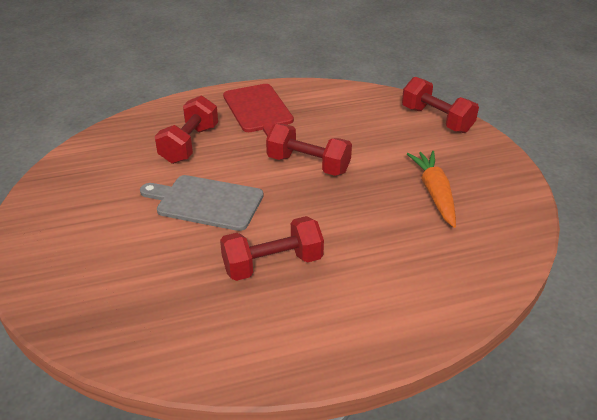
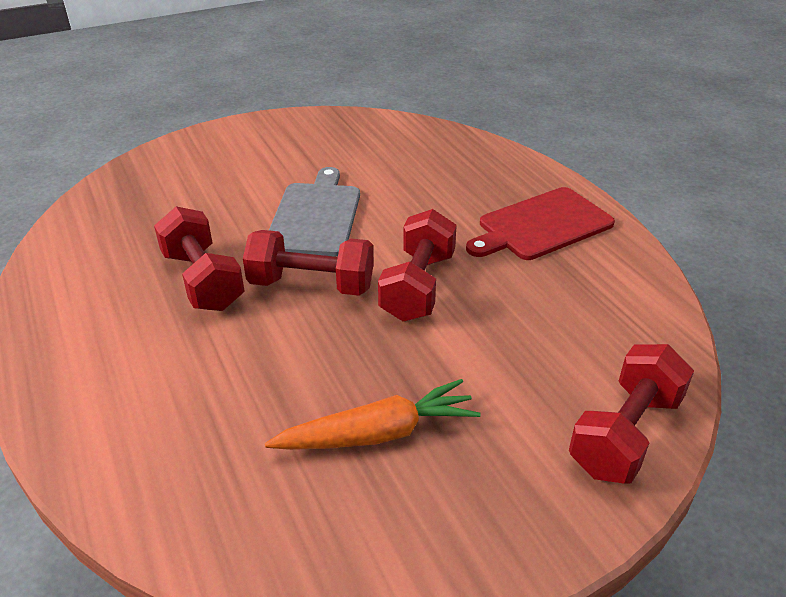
camera: 80 degrees right, 0 degrees up
red dumbbell [155,95,218,164] -> red dumbbell moved to [243,230,374,296]

